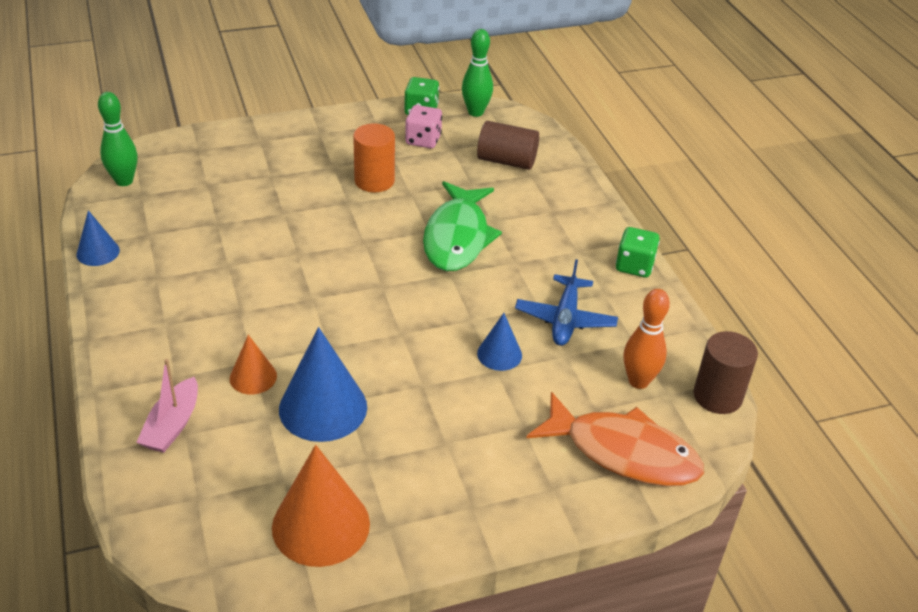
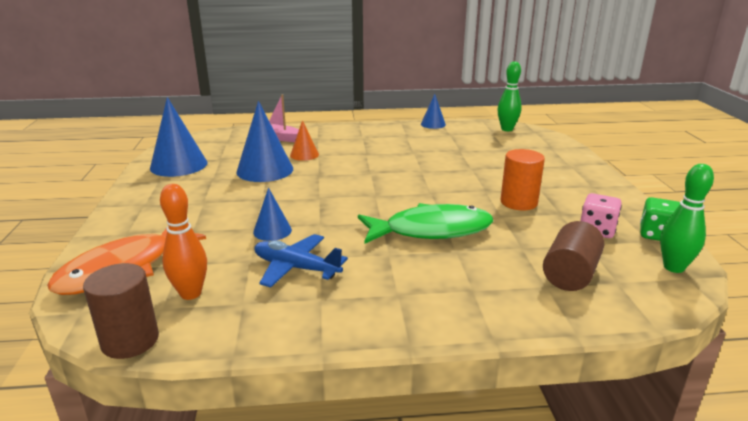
camera: 105 degrees right, 15 degrees down
orange cone [272,445,370,567] -> blue cone [150,97,208,177]
green fish [423,181,502,271] -> green fish turned 150 degrees clockwise [358,203,493,244]
green dice [616,227,660,278] -> none

